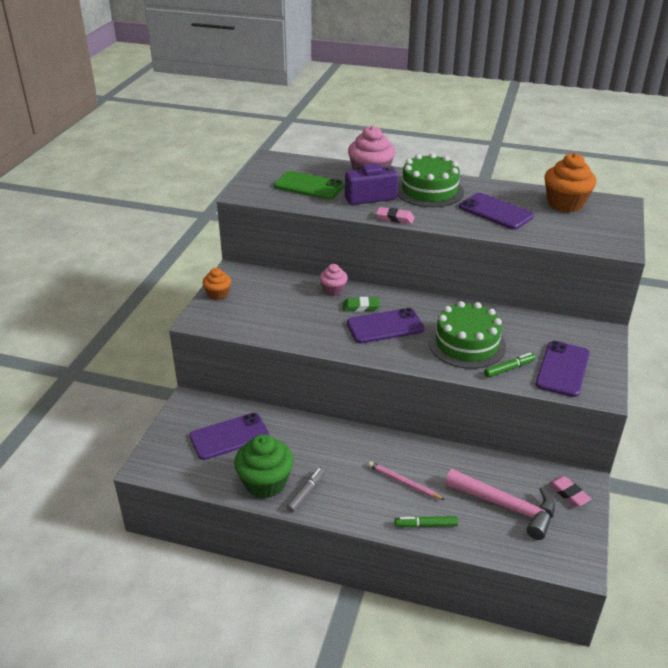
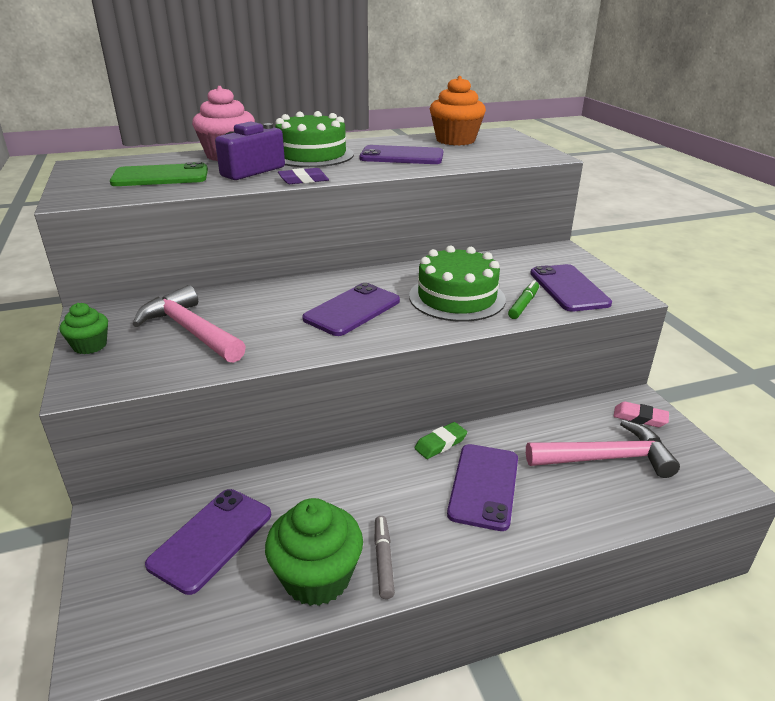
camera: 35 degrees left, 5 degrees down
orange cupcake [203,268,231,300] -> green cupcake [60,303,108,354]
pink cupcake [319,264,348,296] -> none
green eraser [343,297,380,312] -> green eraser moved to [414,422,467,459]
pink pencil [368,461,445,500] -> purple phone [447,444,518,531]
pink eraser [376,207,415,224] -> purple eraser [278,168,329,184]
green marker [395,516,458,528] -> none
none -> pink hammer [133,285,246,363]

